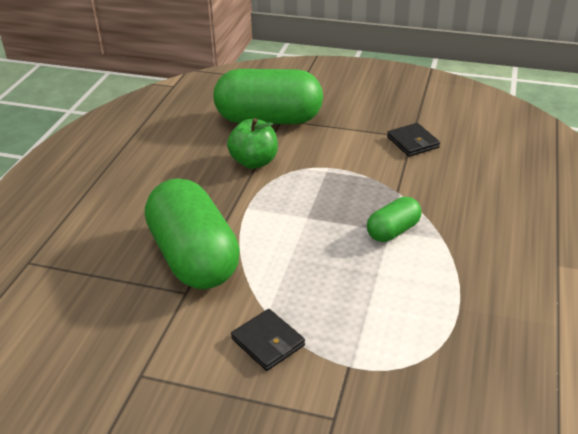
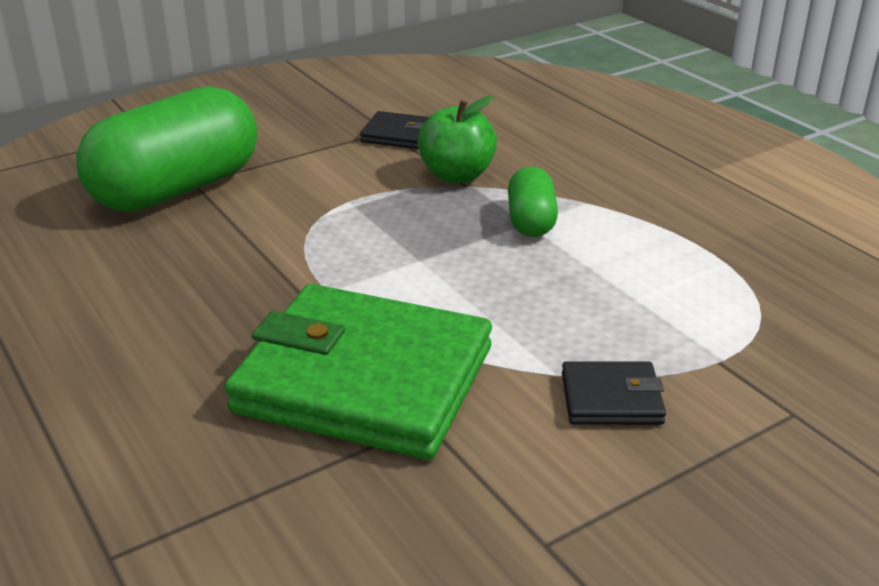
camera: 50 degrees left, 5 degrees down
green capsule [145,178,240,289] -> green wallet [225,284,492,460]
green apple [227,118,278,169] -> green apple moved to [417,95,497,183]

